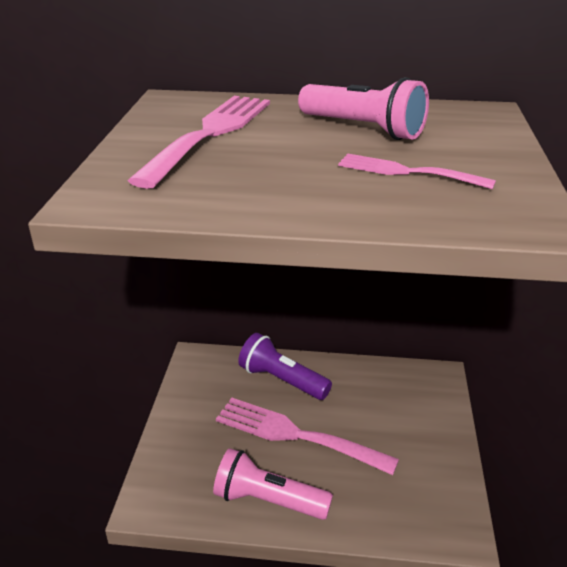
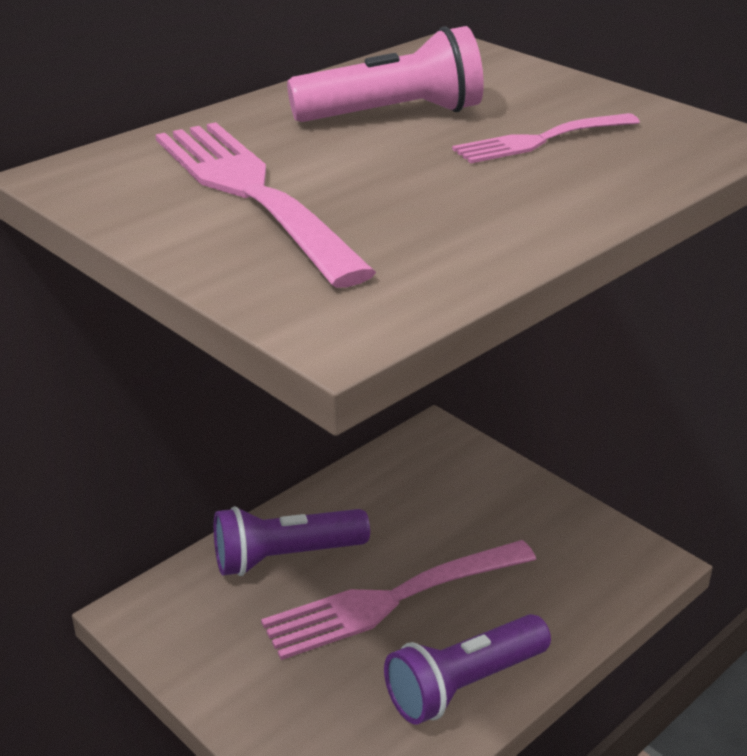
camera: 50 degrees left, 0 degrees up
pink flashlight [213,448,333,520] -> purple flashlight [384,614,551,725]

